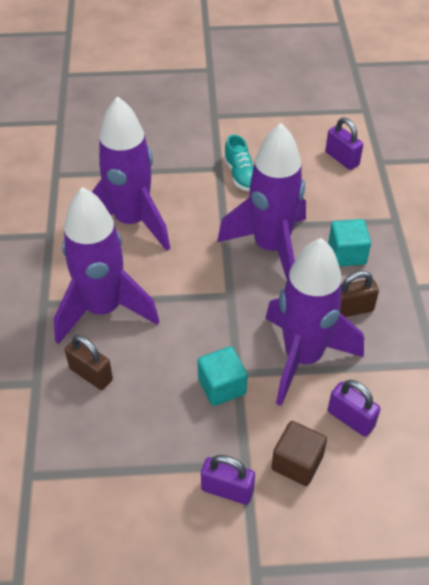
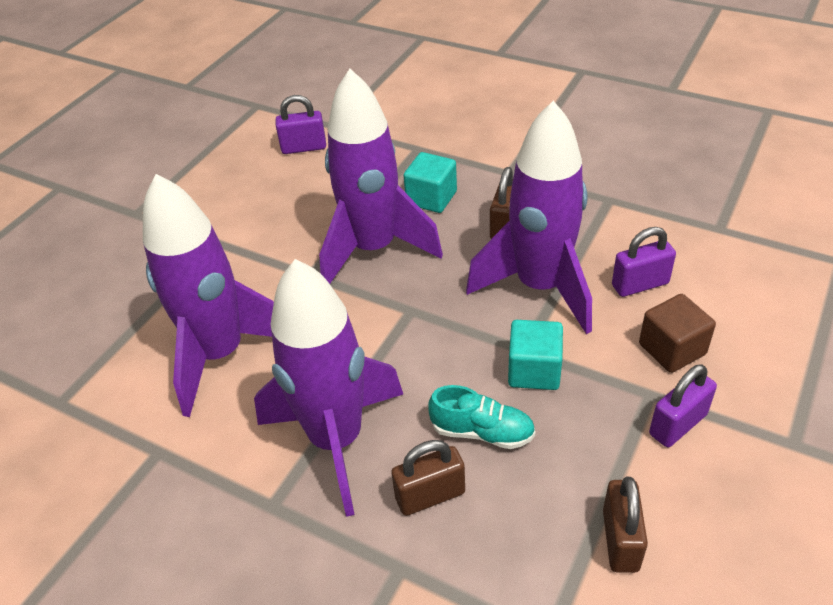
camera: 55 degrees left, 5 degrees down
turquoise shoe [224,134,254,191] -> turquoise shoe moved to [428,385,535,449]
none -> brown padlock [603,477,648,573]

